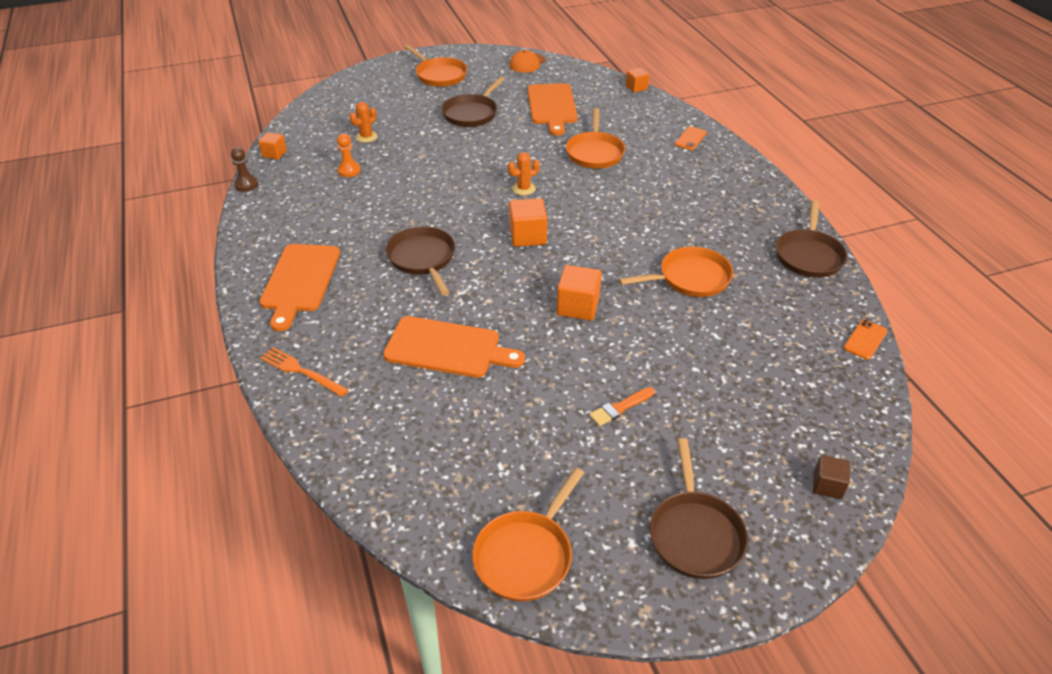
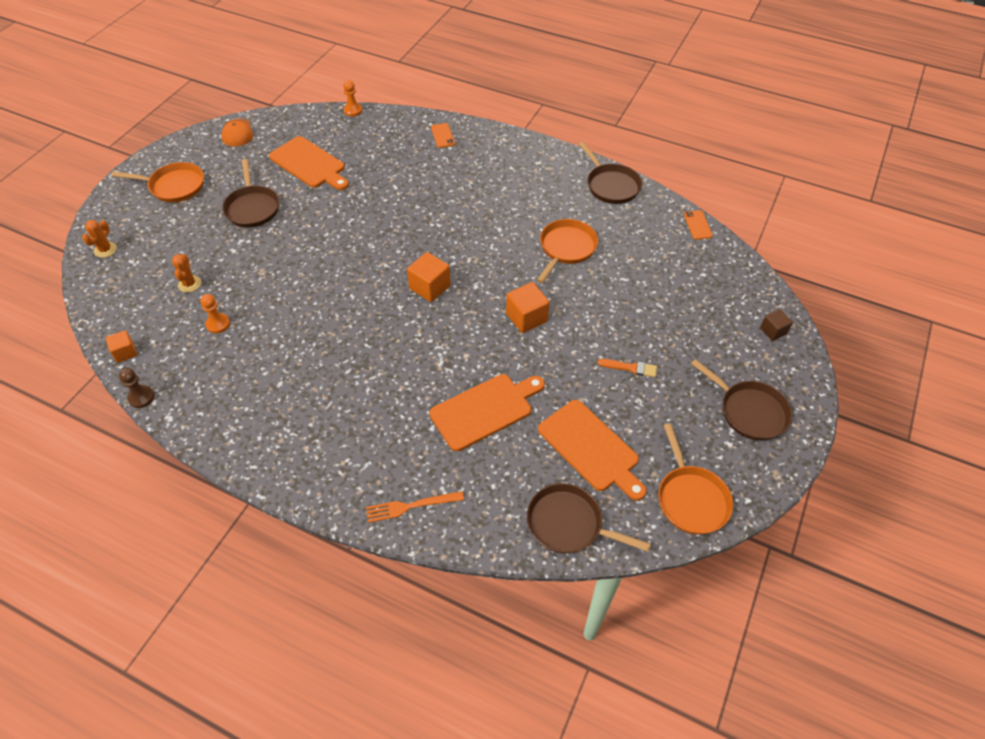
camera: 45 degrees left, 10 degrees up
orange cutting board [259,244,340,331] -> orange cutting board moved to [538,400,647,501]
brown pan [386,226,455,296] -> brown pan moved to [527,483,651,554]
orange cactus [508,152,540,195] -> orange cactus moved to [82,220,117,258]
orange pan [566,108,626,169] -> none
orange brush [589,387,655,426] -> orange brush turned 90 degrees counterclockwise [598,359,657,377]
orange cube [626,68,649,93] -> orange pawn [343,80,362,117]

